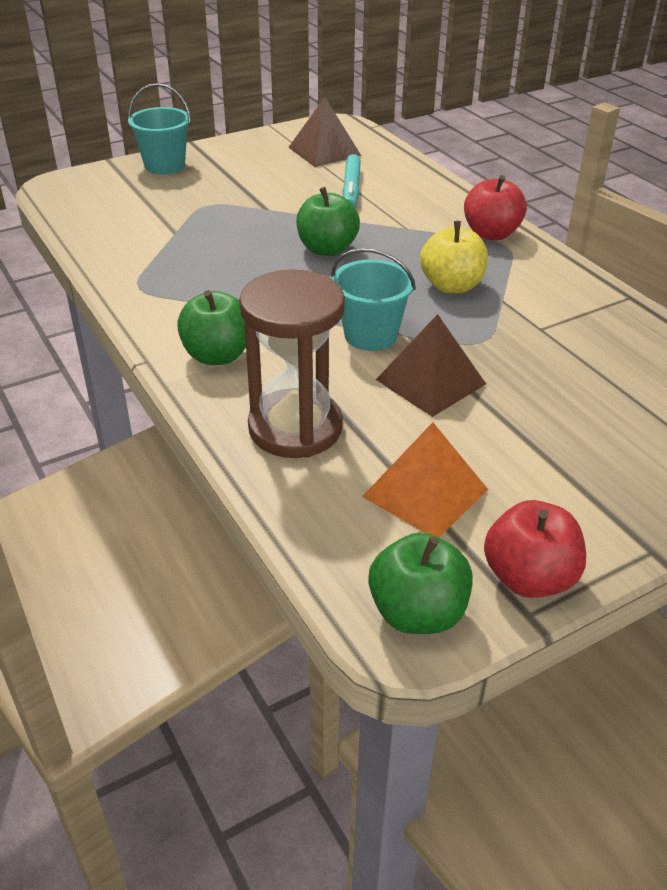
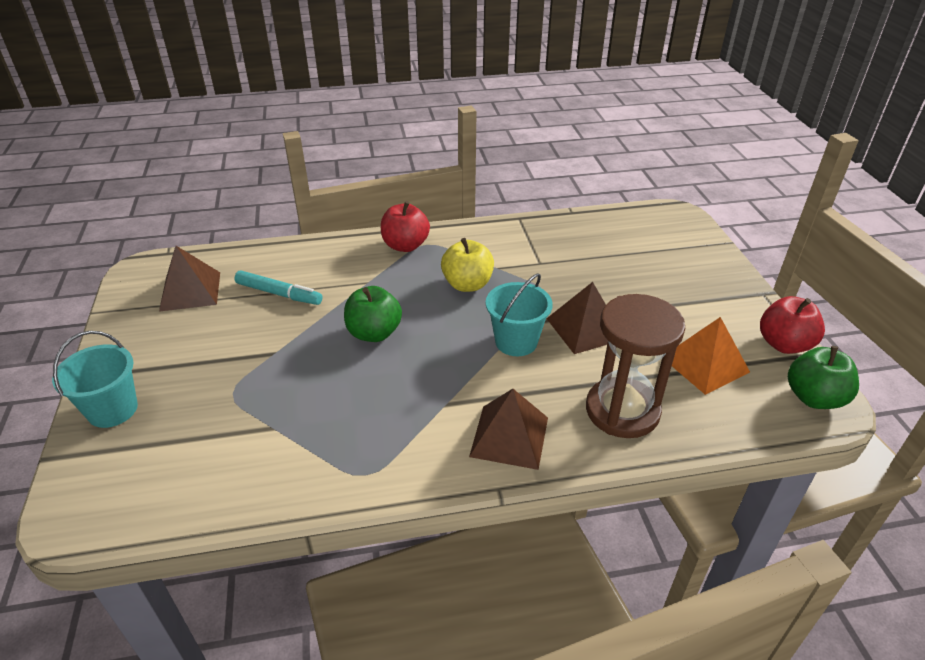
camera: 70 degrees left, 0 degrees up
green apple [177,290,246,365] -> brown pyramid [469,389,548,470]

